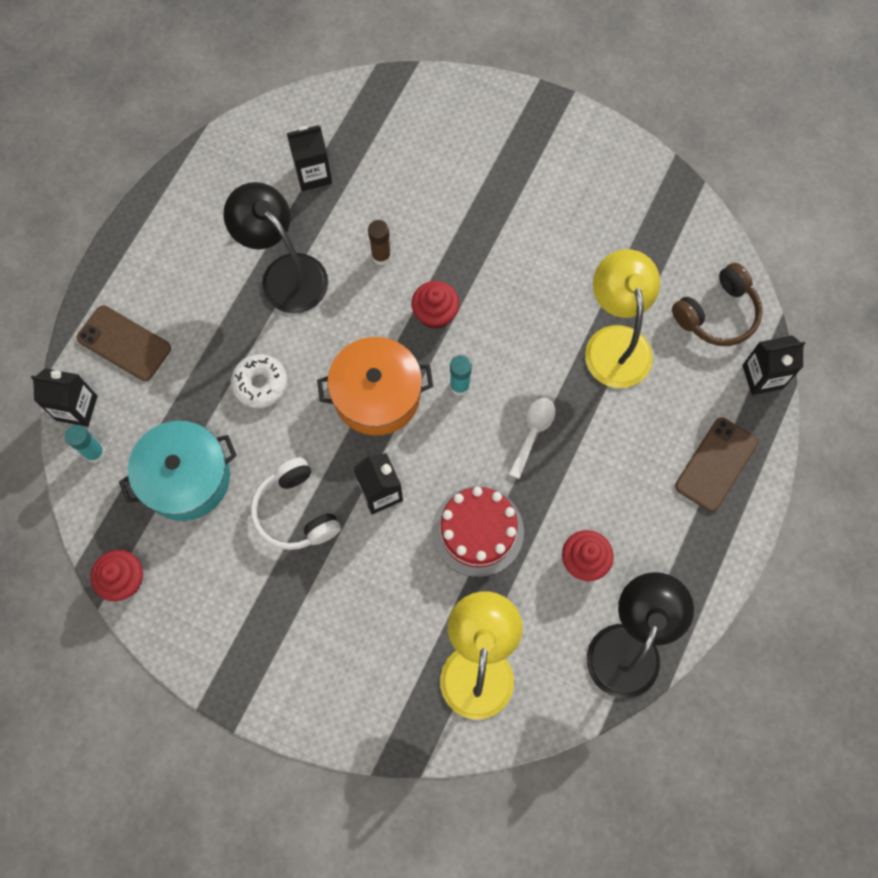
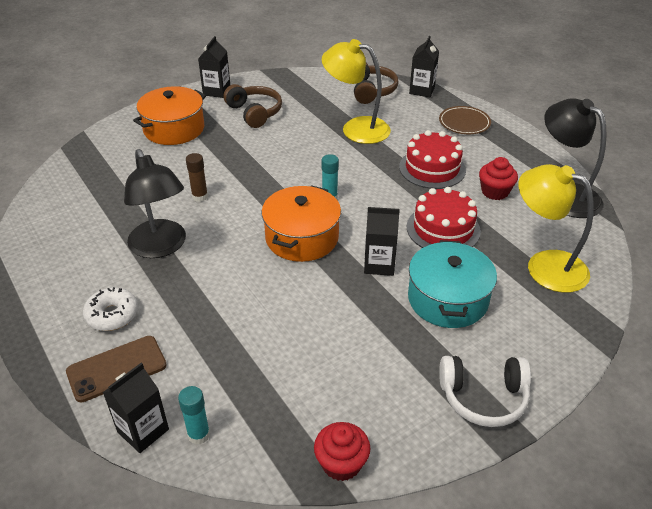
camera: 60 degrees left, 30 degrees down
turquoise pot [119,421,237,521] -> turquoise pot moved to [408,240,497,328]
black lamp [223,182,328,314] -> black lamp turned 105 degrees counterclockwise [124,149,186,258]
white donut [231,354,288,408] -> white donut moved to [83,287,138,331]
white headphones [250,457,341,550] -> white headphones moved to [439,356,531,427]
black carton [287,125,332,191] -> black carton moved to [198,36,230,98]
red cupcake [411,281,460,329] -> none
white spoon [509,398,555,479] -> none
brown phone [675,417,758,512] -> brown plate [439,106,491,134]
none -> orange pot [133,86,206,145]
none -> brown headphones [223,84,282,128]
none -> red cake [399,130,466,189]

